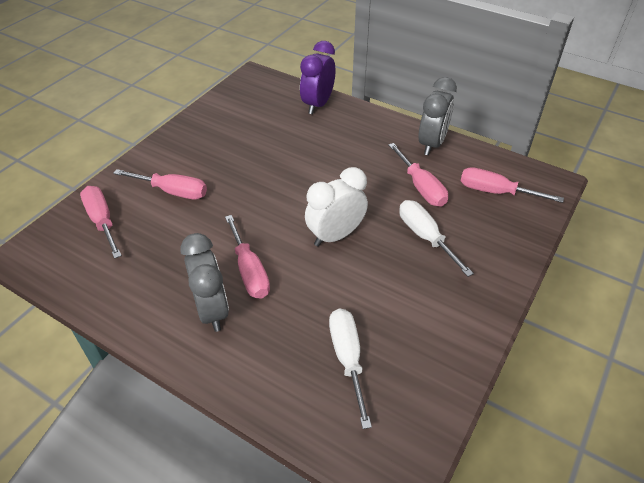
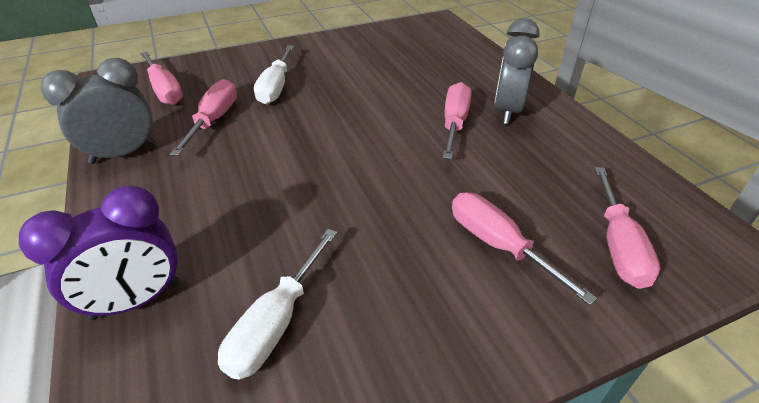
camera: 145 degrees left, 5 degrees down
white clock [305,167,368,247] -> none
white screwdriver [329,309,372,429] -> white screwdriver moved to [218,229,337,380]

